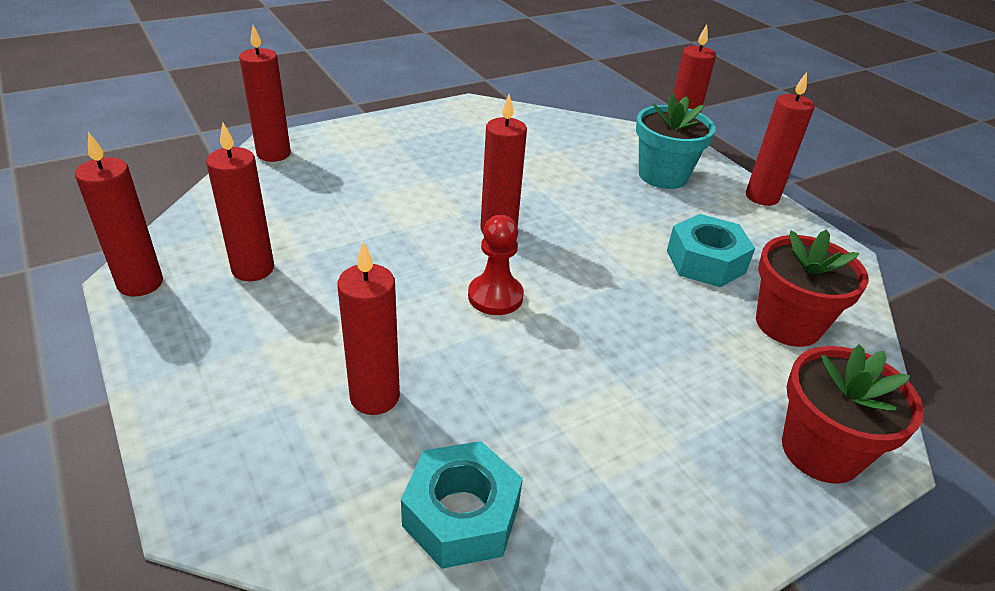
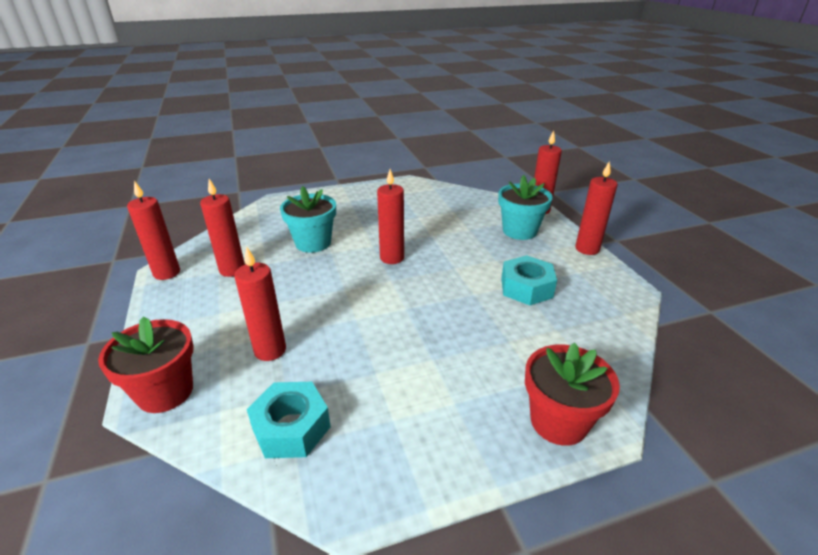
camera: 15 degrees right, 5 degrees down
red candle [239,25,291,162] -> none
red pawn [468,215,524,315] -> none
red flower pot [756,229,869,347] -> red flower pot moved to [98,317,194,413]
none -> turquoise flower pot [280,186,336,253]

